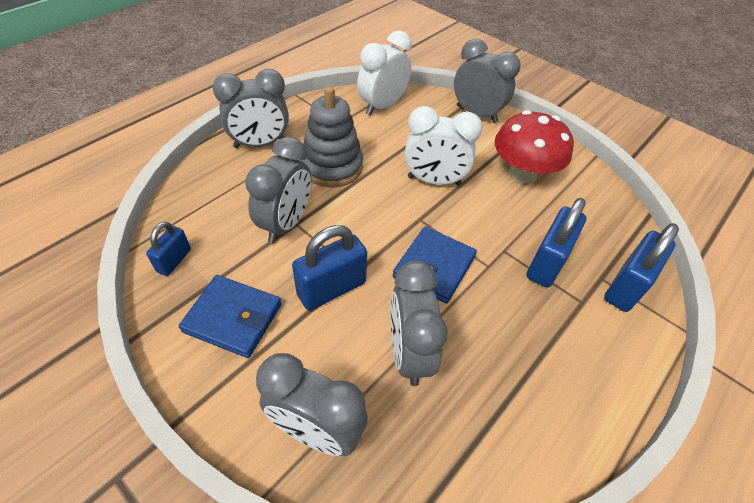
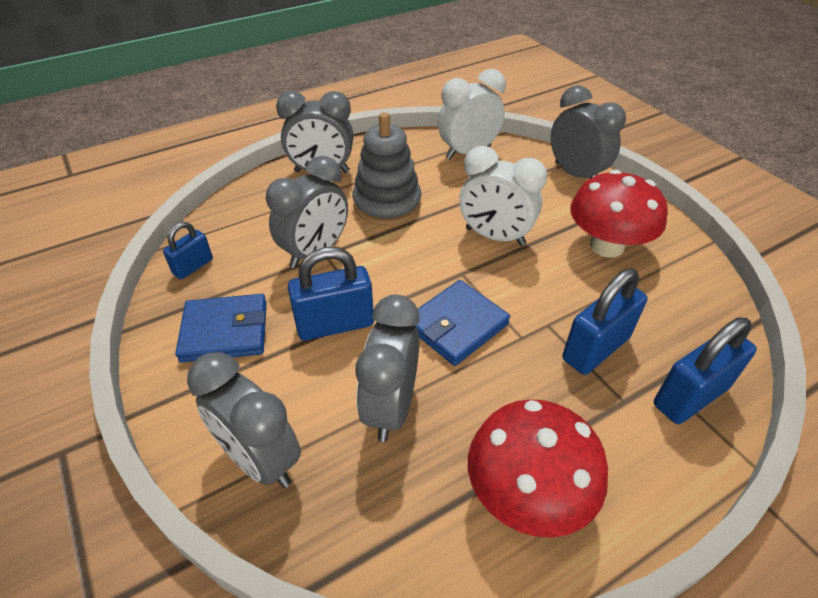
camera: 20 degrees right, 5 degrees down
blue wallet [179,275,282,358] -> blue wallet turned 45 degrees counterclockwise [175,294,267,363]
none -> red mushroom [468,399,608,538]

